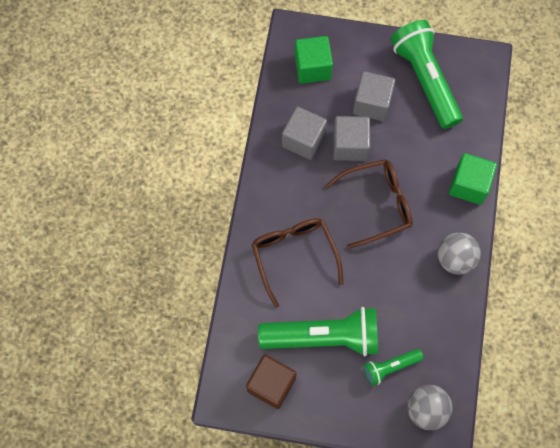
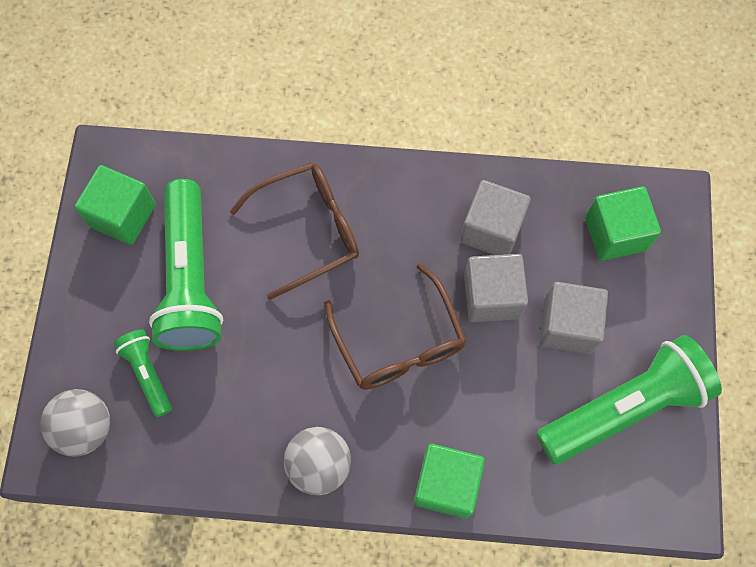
camera: 85 degrees right, 0 degrees up
brown cube [246,355,297,409] -> green cube [74,165,156,245]

